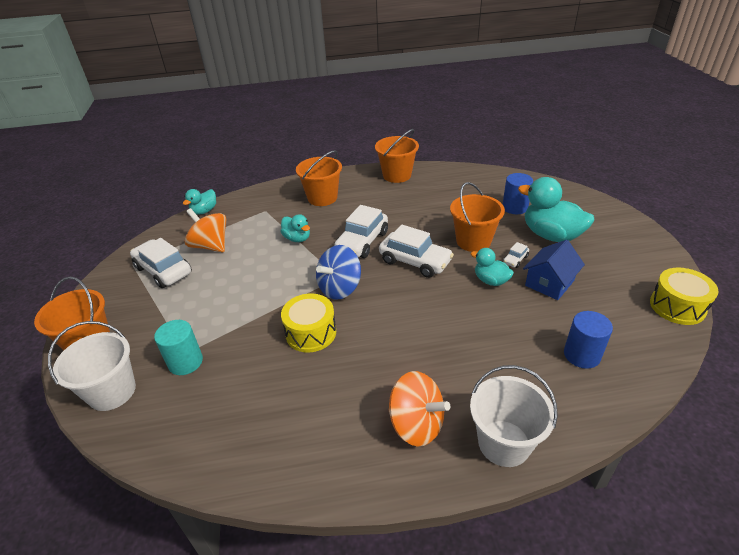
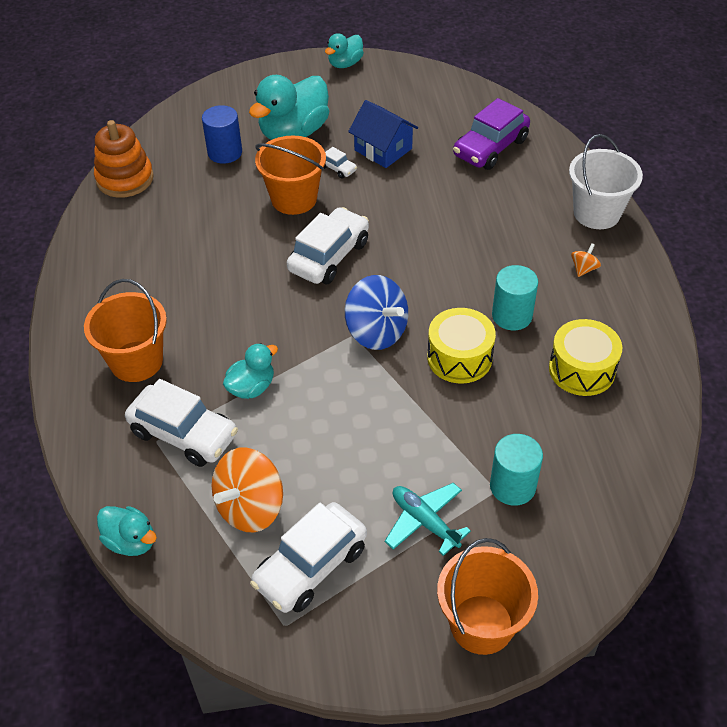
camera: 90 degrees left, 10 degrees up
white bucket [48,321,136,411] -> none
white car [334,205,388,258] -> white car moved to [125,379,238,467]
orange bucket [375,129,419,183] -> none
orange spinning top [389,371,450,447] -> orange spinning top [571,243,601,277], size x0.45
turquoise duck [471,248,514,286] -> turquoise duck moved to [325,33,364,68]
blue cylinder [564,311,613,369] -> purple car [453,98,530,170]
yellow drum [650,267,719,325] -> yellow drum moved to [549,319,622,396]
none -> orange stacking toy [94,120,154,198]
none -> turquoise plane [385,483,471,556]
none -> turquoise cylinder [492,265,538,330]

